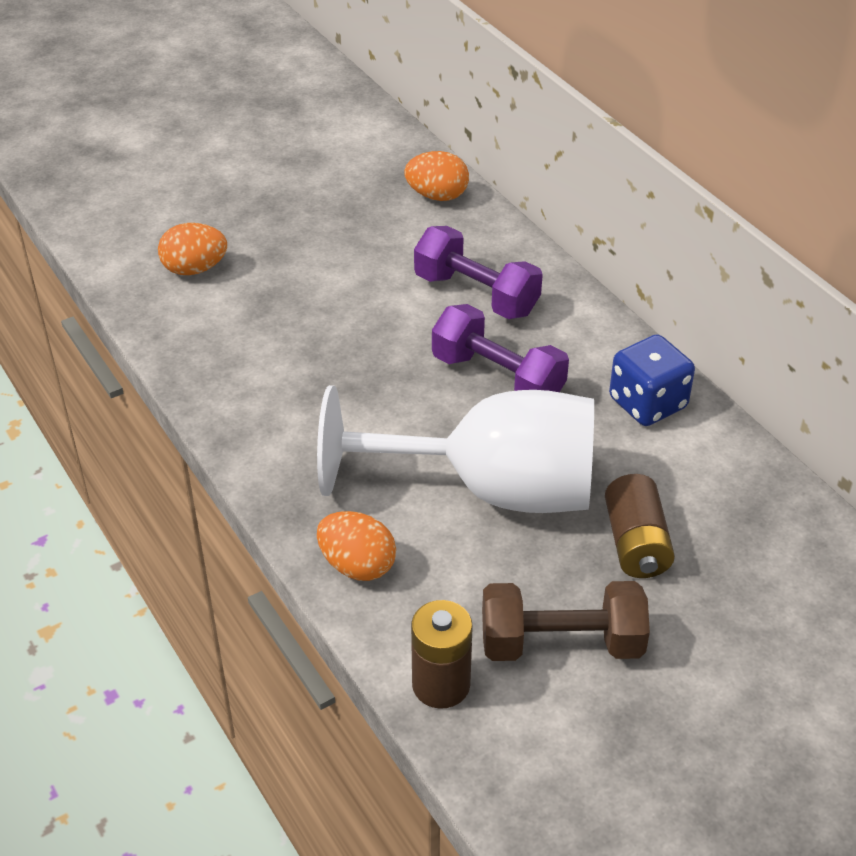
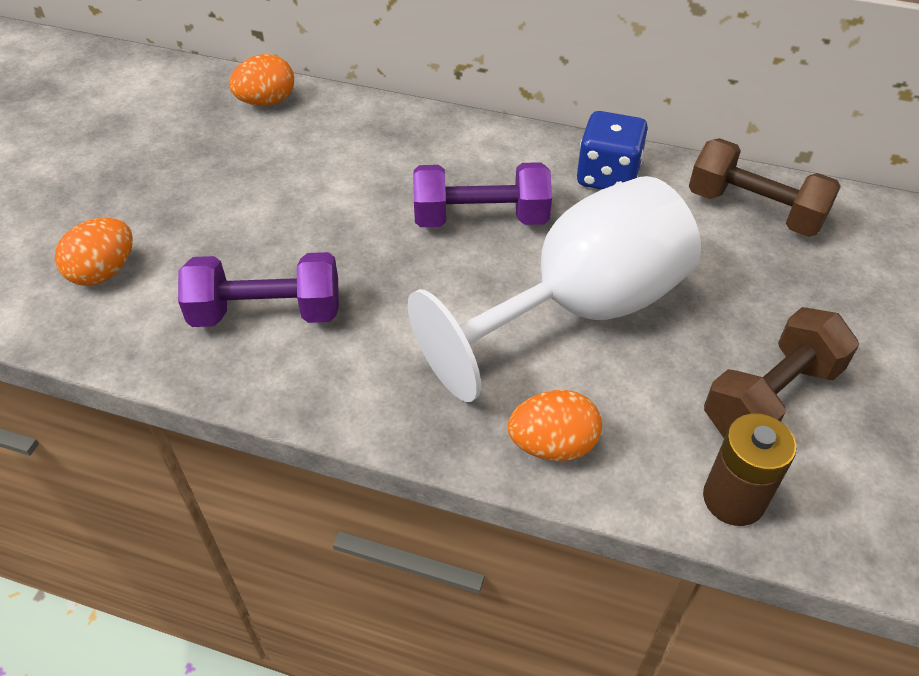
camera: 40 degrees left, 5 degrees up
purple dumbbell [414,226,543,319] -> purple dumbbell moved to [178,252,339,327]
brown battery [605,474,675,578] -> none
none -> brown dumbbell [689,138,841,237]

